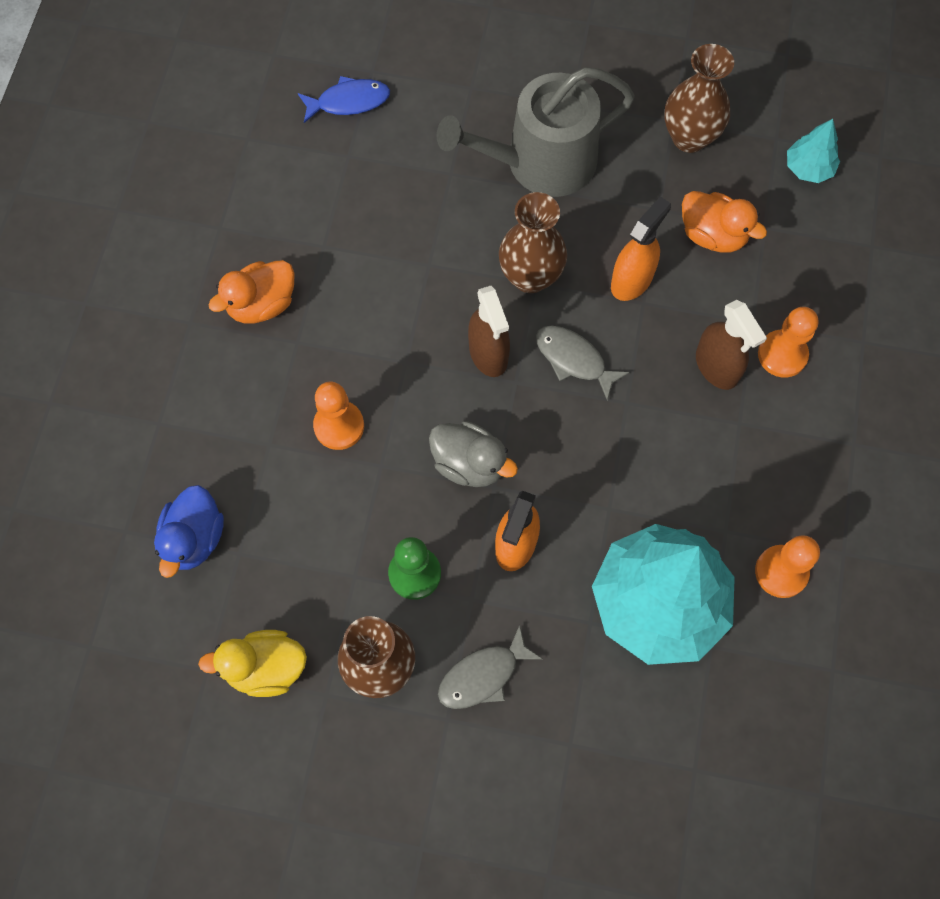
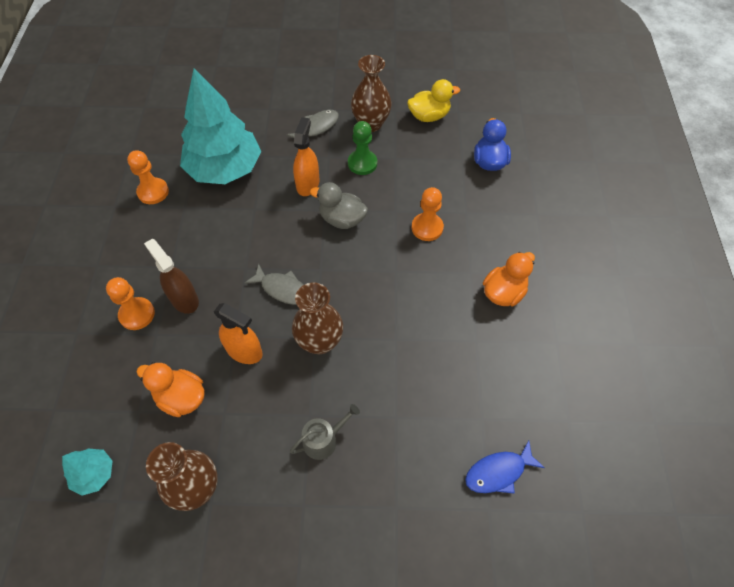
camera: 170 degrees right, 10 degrees down
grey watering can [437,67,635,197] -> grey watering can [290,404,360,460], size x0.45
brown spray bottle [468,286,510,377] -> none
orange spray bottle [611,196,671,301] -> orange spray bottle turned 90 degrees counterclockwise [214,303,263,364]

